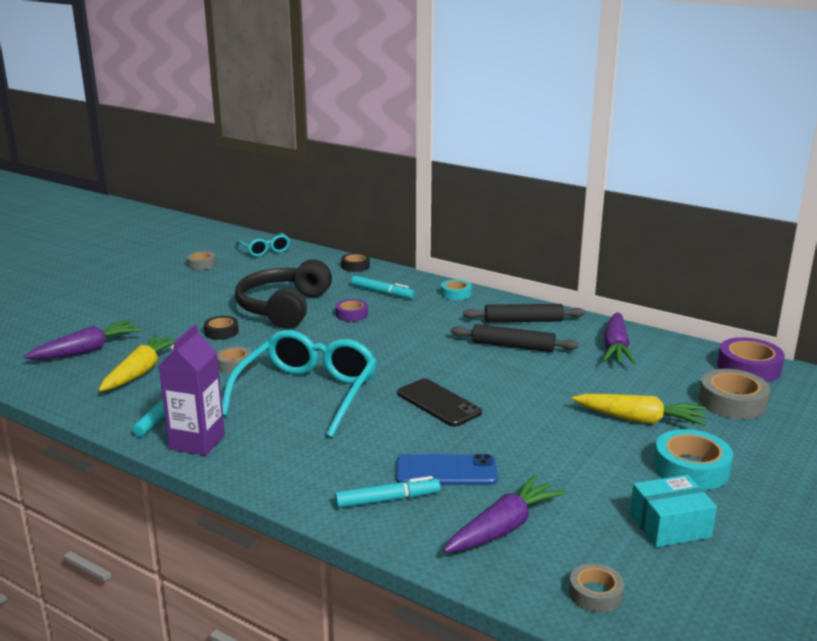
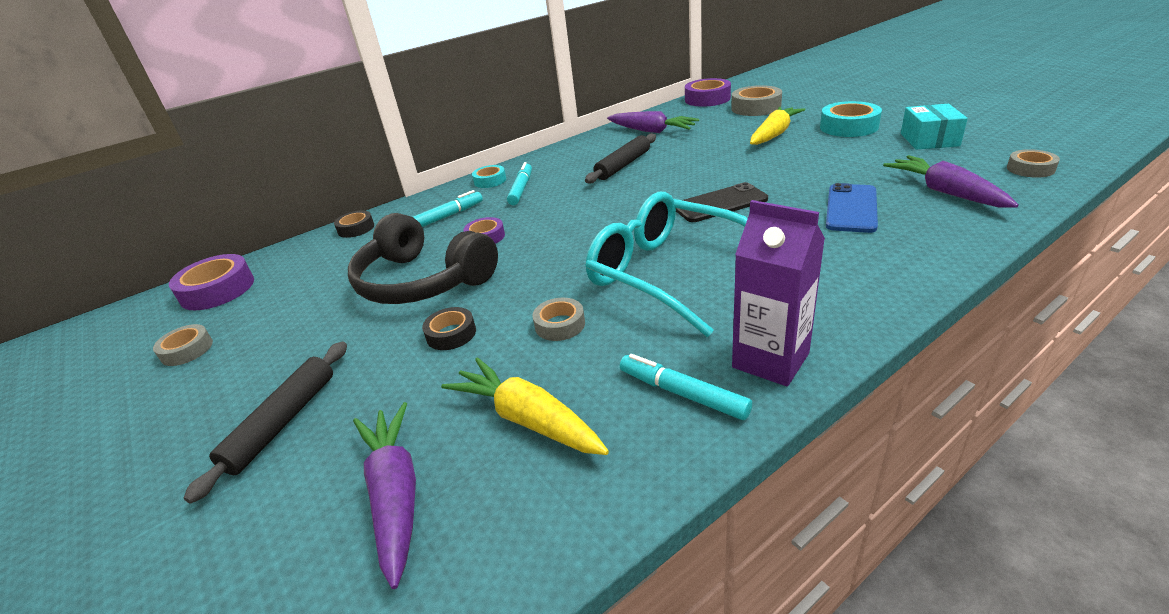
camera: 65 degrees left, 10 degrees up
turquoise glasses [236,233,290,257] -> purple tape [169,254,254,310]
turquoise marker [335,476,440,508] -> turquoise marker moved to [507,162,532,205]
black rolling pin [463,304,585,322] -> black rolling pin moved to [184,342,347,503]

